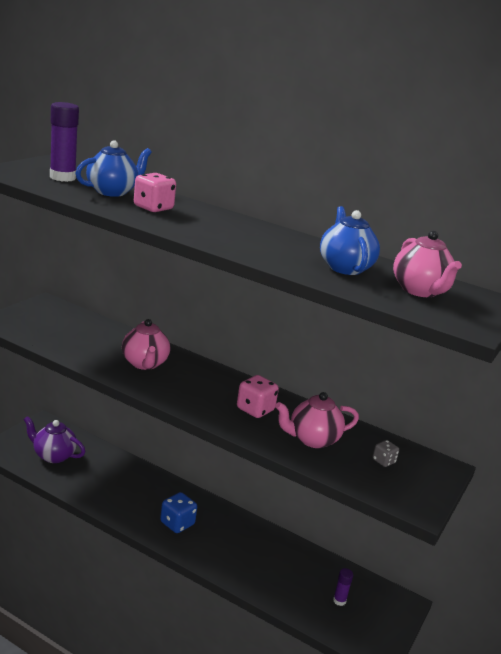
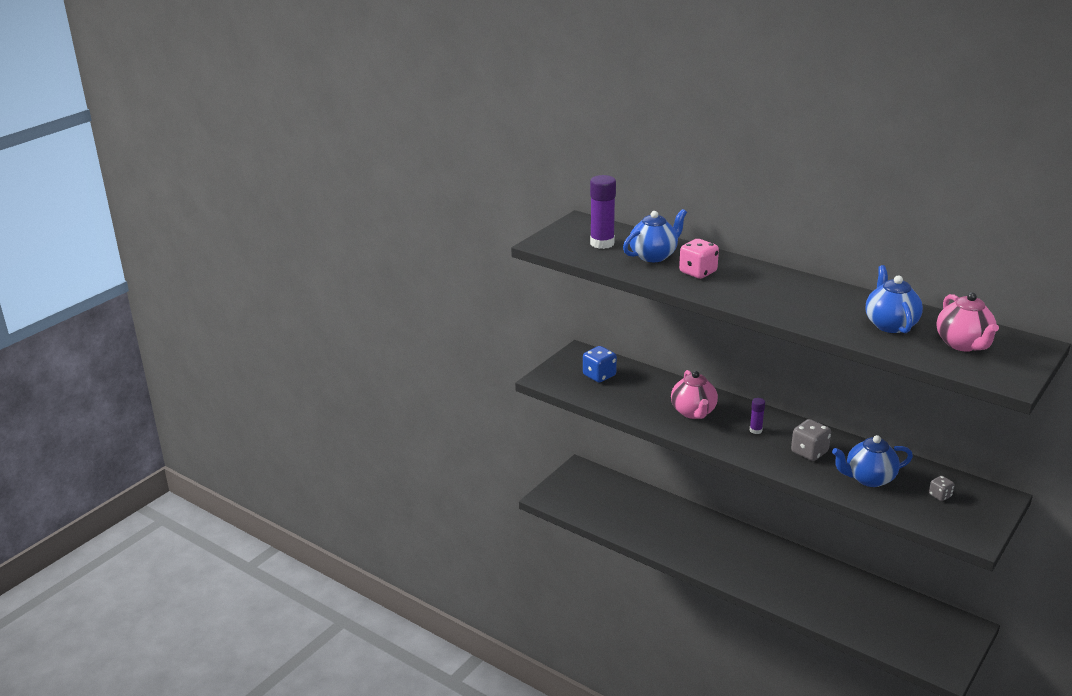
camera: 10 degrees right, 5 degrees up
purple teapot [23,416,85,463] -> none
blue dice [160,492,197,533] -> blue dice moved to [583,346,617,382]
pink dice [237,375,279,418] -> grey dice [791,419,831,461]
pink teapot [275,392,359,448] -> blue teapot [832,435,913,487]
purple glue stick [333,568,353,606] -> purple glue stick moved to [750,398,765,434]

